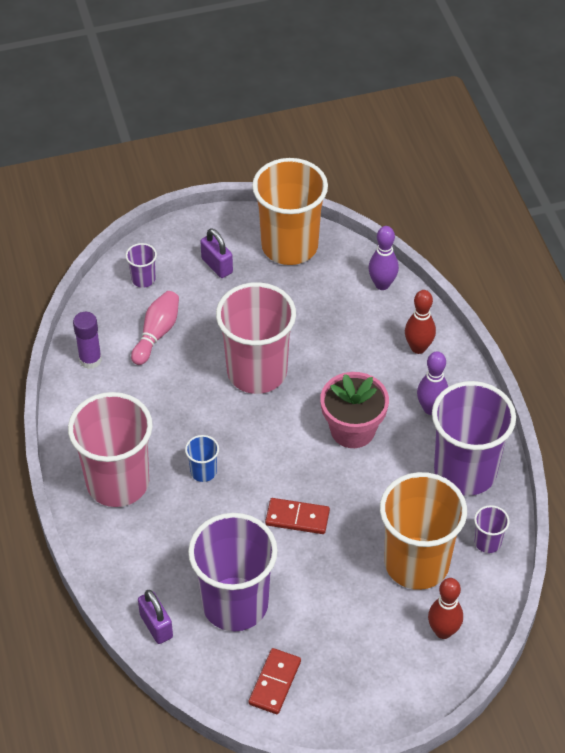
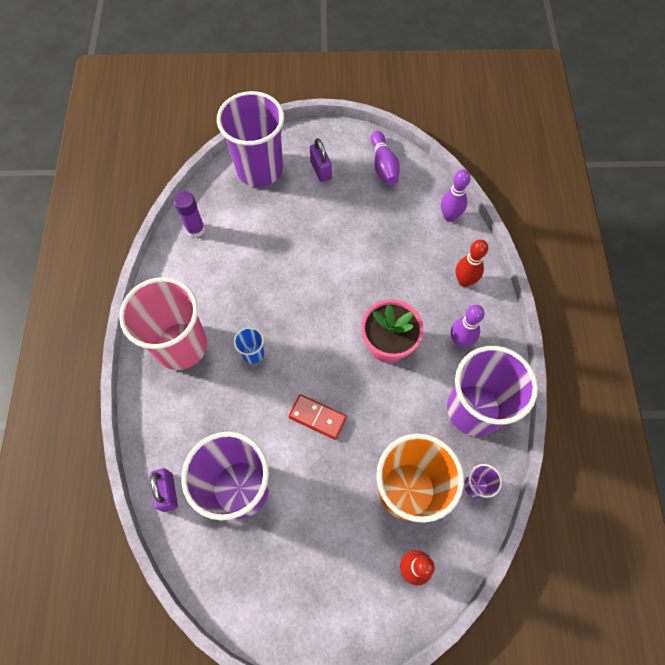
camera: 15 degrees right, 15 degrees up
purple cup [126,243,157,288] -> purple cup [217,91,284,187], size x2.40
pink bowling pin [131,291,179,365] -> none
pink cup [216,282,296,394] -> none
red domino [249,648,301,714] -> none
orange cup [252,158,328,265] -> purple bowling pin [371,131,400,185]

